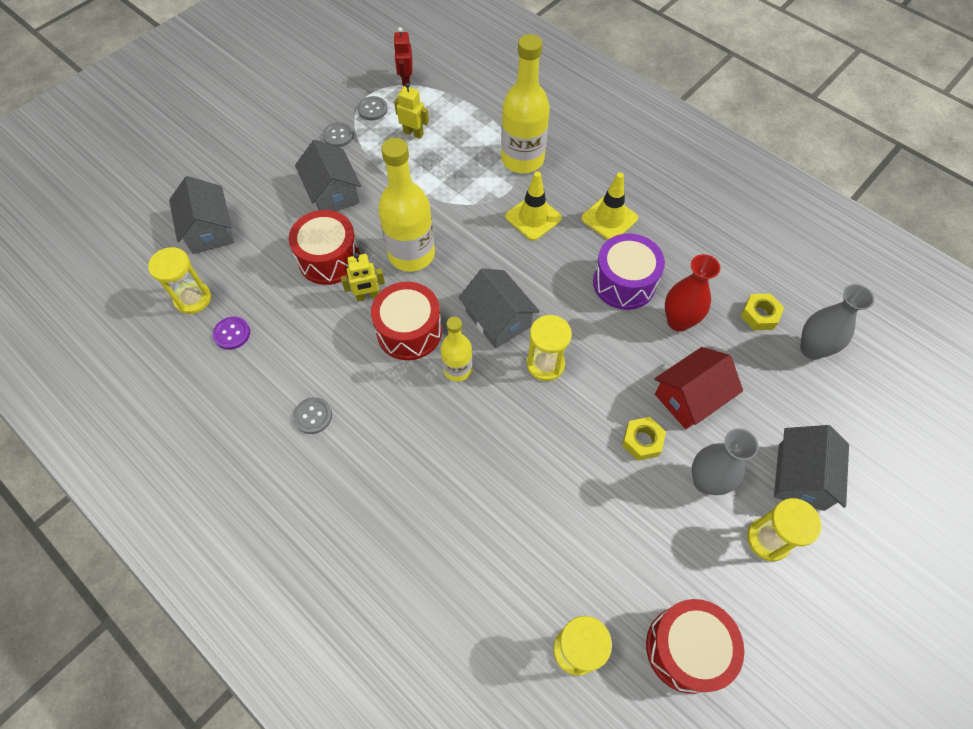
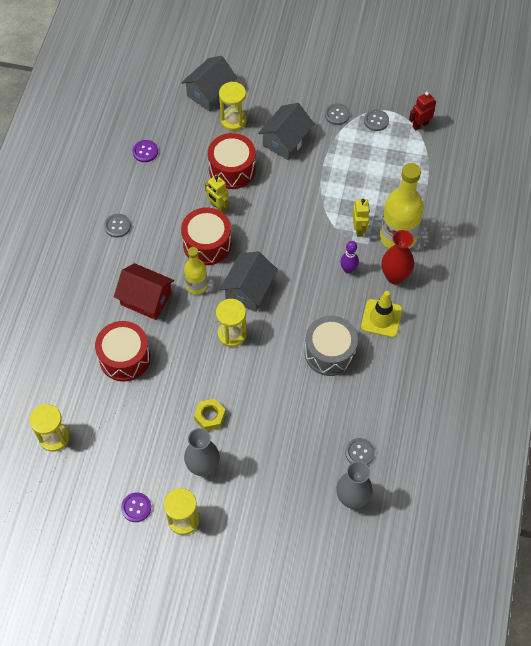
camera: 60 degrees right, 0 degrees up
yellow hourglass [148,247,211,314] -> yellow hourglass moved to [219,82,247,131]
yellow bottle [378,138,435,272] -> none
yellow robot [394,82,429,139] -> yellow robot moved to [352,199,370,237]
yellow traffic cone [505,172,562,241] -> purple bowling pin [340,241,359,274]
purple drum [593,234,665,310] -> grey drum [305,316,358,376]
red drum [646,599,744,694] -> red drum moved to [95,321,151,381]
red house [655,347,743,429] -> red house moved to [114,263,174,320]
red vase [665,254,720,332] -> red vase moved to [382,230,414,284]
yellow nut [741,294,784,330] -> grey button [345,438,375,465]
grey house [774,425,849,511] -> none
none -> purple button [121,492,151,522]

